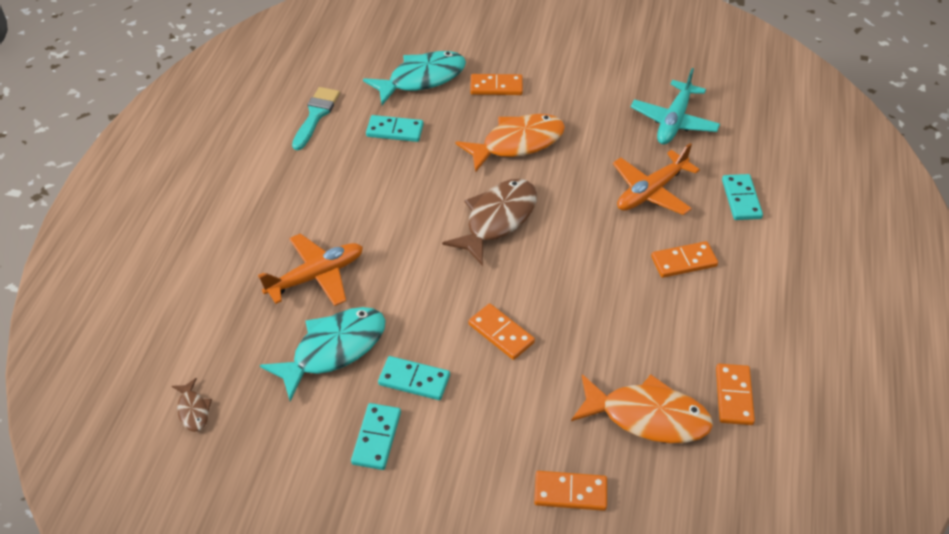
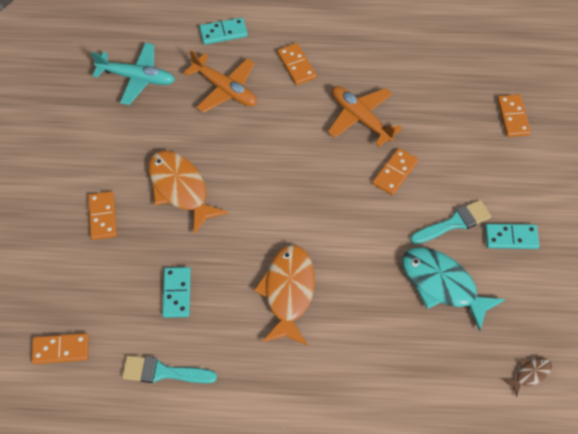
camera: 100 degrees left, 10 degrees up
orange plane [258,233,363,306] -> orange plane moved to [328,86,402,147]
turquoise fish [363,51,466,105] -> none
turquoise domino [378,356,450,400] -> turquoise brush [410,200,491,244]
brown fish [442,179,537,266] -> none
orange fish [571,374,713,443] -> orange fish moved to [254,245,315,345]
orange domino [716,364,755,425] -> orange domino moved to [31,333,89,364]

